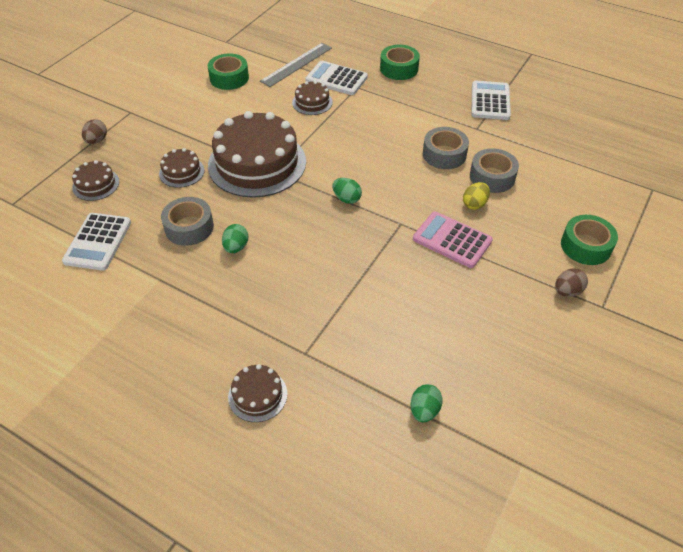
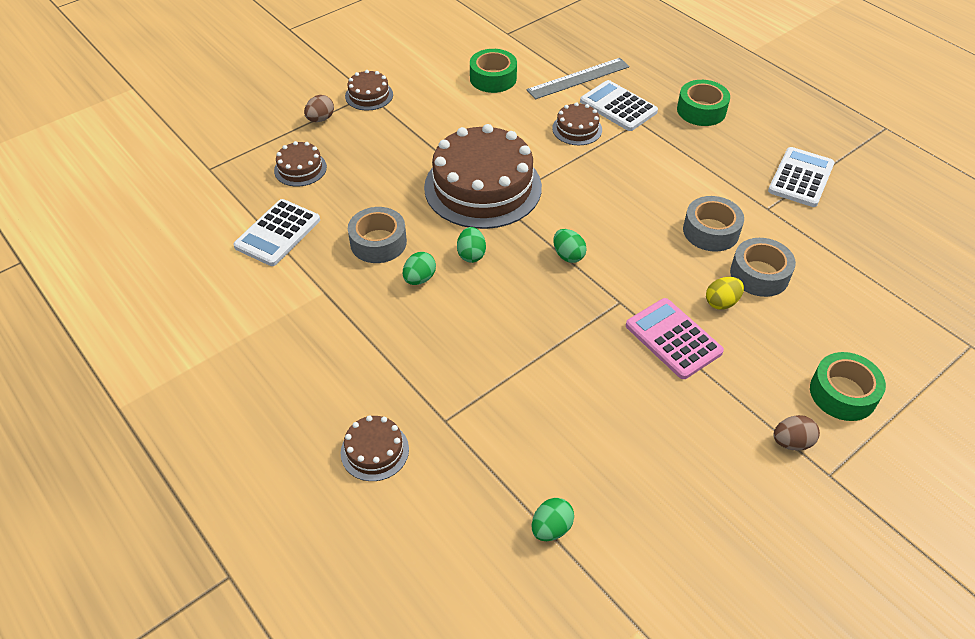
camera: 20 degrees right, 0 degrees up
brown cake [159,148,205,188] -> brown cake moved to [345,70,393,110]
none -> green egg [457,227,486,263]

